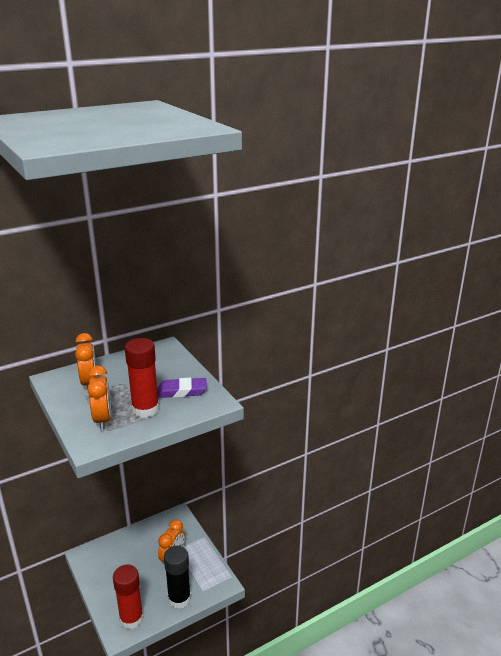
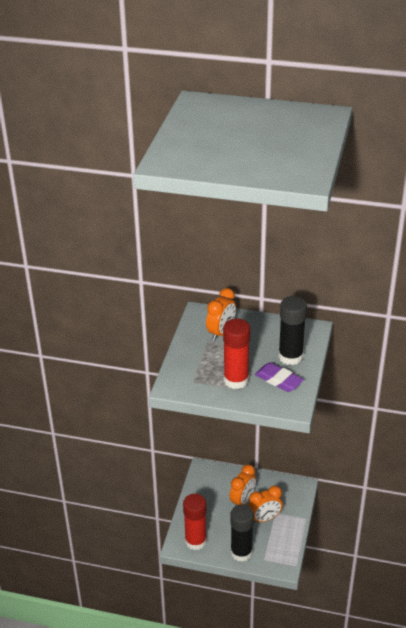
camera: 45 degrees right, 10 degrees up
orange clock [87,365,111,430] -> orange clock moved to [229,464,256,506]
none -> black glue stick [278,296,307,365]

